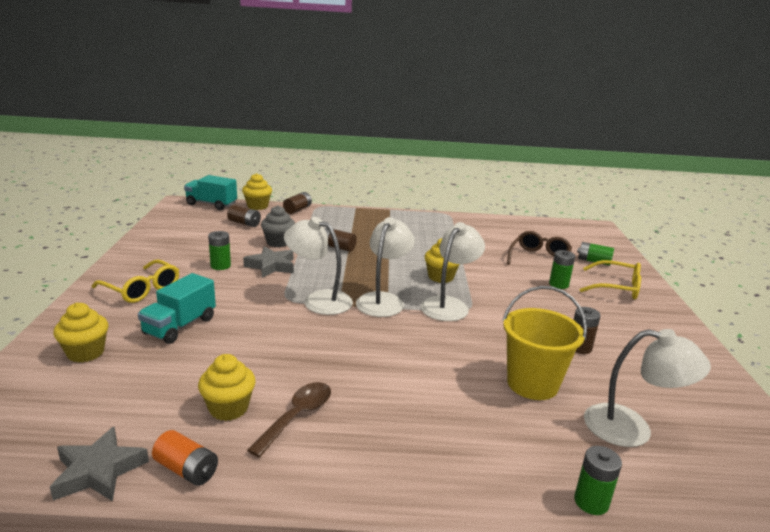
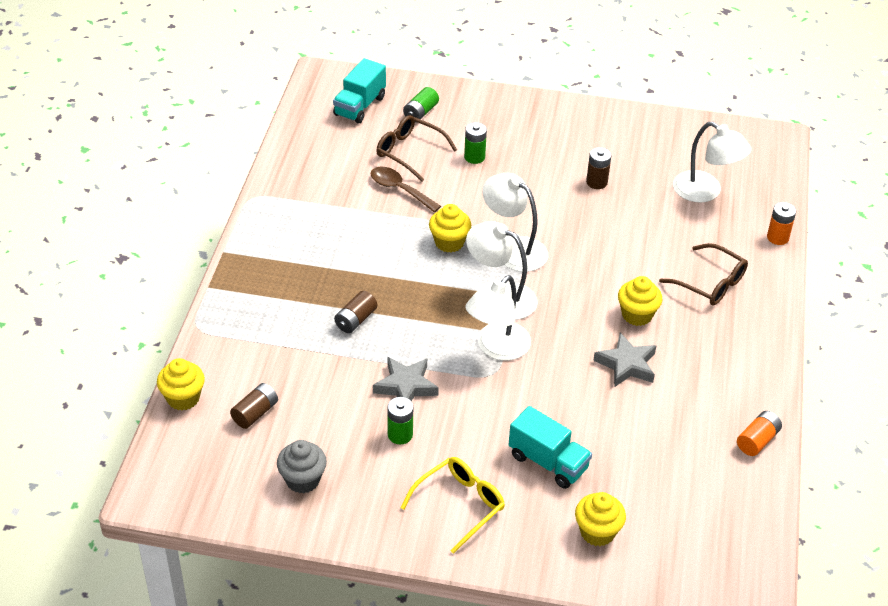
camera: 80 degrees left, 20 degrees up
grey star [50,427,149,502] -> grey star moved to [593,333,656,387]
turquoise truck [184,175,237,210] -> turquoise truck moved to [333,58,386,123]
yellow cupcake [198,354,256,421] -> yellow cupcake moved to [618,276,662,326]
brown spoon [247,382,331,457] -> brown spoon moved to [371,167,441,213]
grey cupcake [261,205,295,247] -> grey cupcake moved to [277,440,327,493]
brown battery [283,192,312,214] -> none
yellow bucket [502,286,587,400] -> none
green battery [574,446,622,515] -> orange battery [767,202,796,245]
yellow glasses [579,260,641,299] -> none
white lamp [584,329,711,447] -> white lamp turned 105 degrees clockwise [673,122,751,202]
none -> brown glasses [659,243,748,306]

